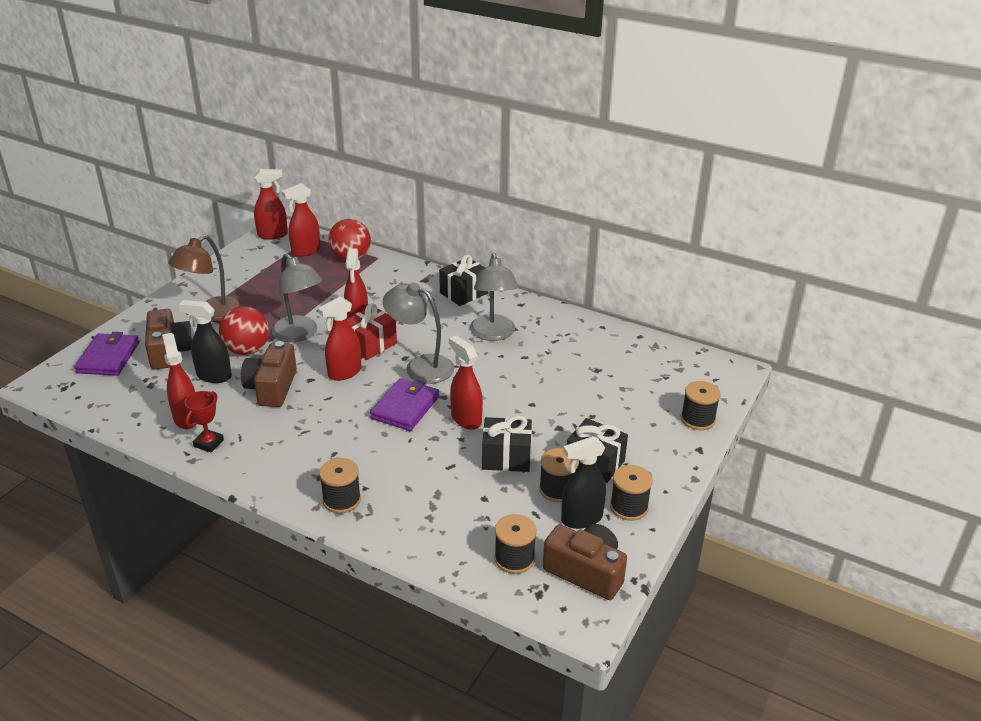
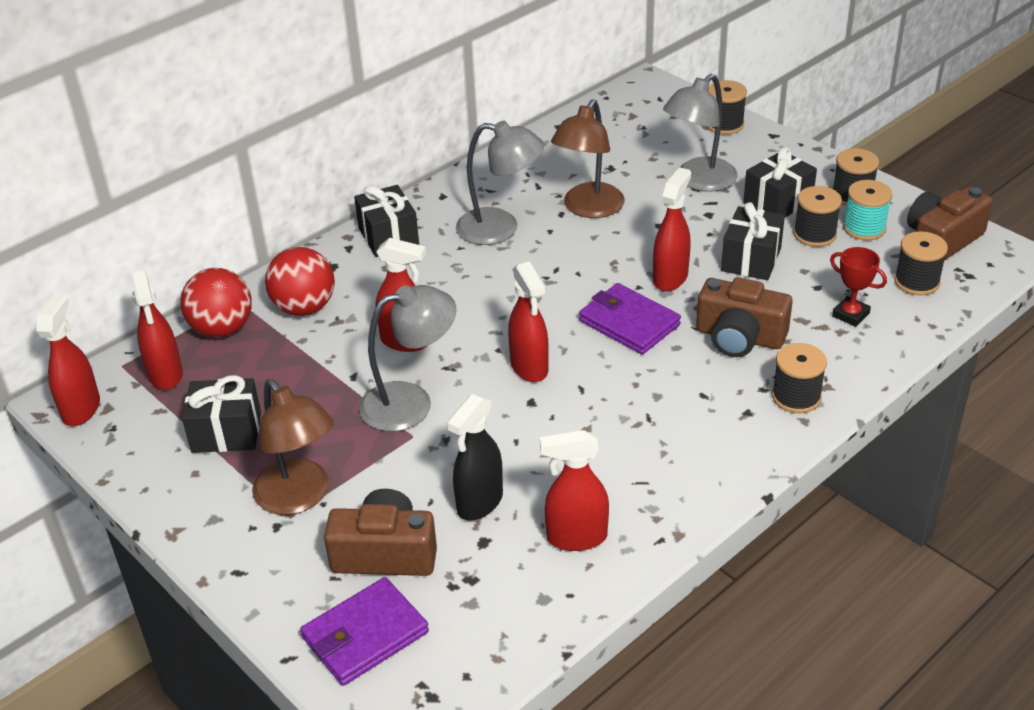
camera: 70 degrees left, 5 degrees up
purple wallet [74,332,139,376] -> purple wallet turned 60 degrees counterclockwise [300,577,429,686]
red trophy [184,391,224,452] -> red trophy moved to [830,247,887,327]
red ball [219,306,269,355] -> red ball moved to [265,247,335,316]
brown camera [241,341,297,407] -> brown camera moved to [696,277,793,357]
red gift [347,303,397,360] -> none
grey lamp [383,282,454,384] -> grey lamp moved to [663,74,737,192]
red spray bottle [449,335,483,430] -> red spray bottle turned 135 degrees clockwise [653,167,691,291]
black spray bottle [561,436,606,529] -> turquoise spool [843,180,892,240]
none -> black gift [182,375,261,453]
none -> brown lamp [551,99,625,218]

